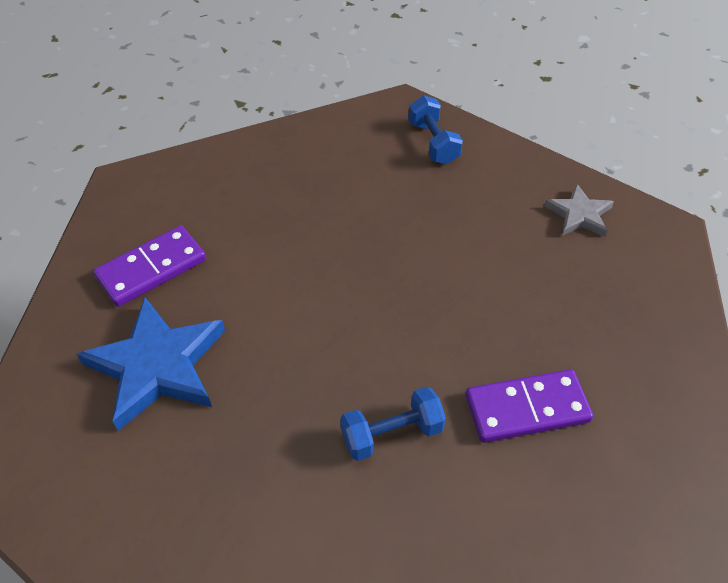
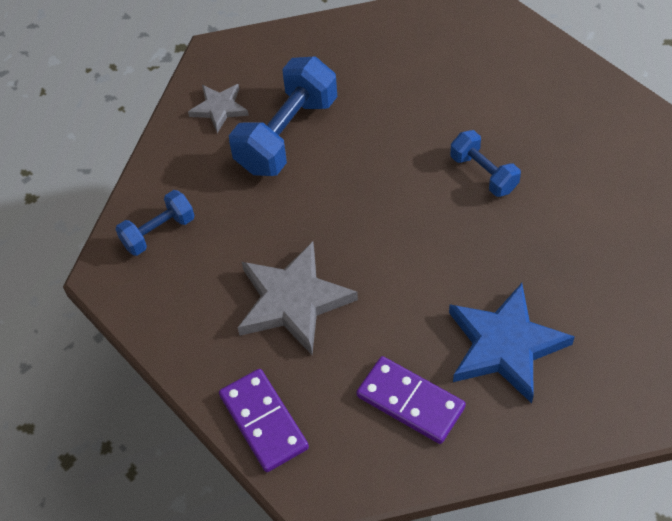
camera: 105 degrees left, 5 degrees up
purple domino [465,369,593,443] -> purple domino moved to [219,369,309,472]
none -> blue dumbbell [229,56,337,176]
none -> grey star [238,241,358,355]

